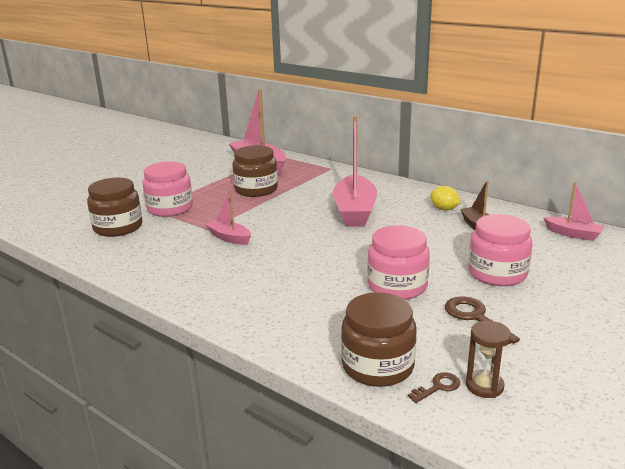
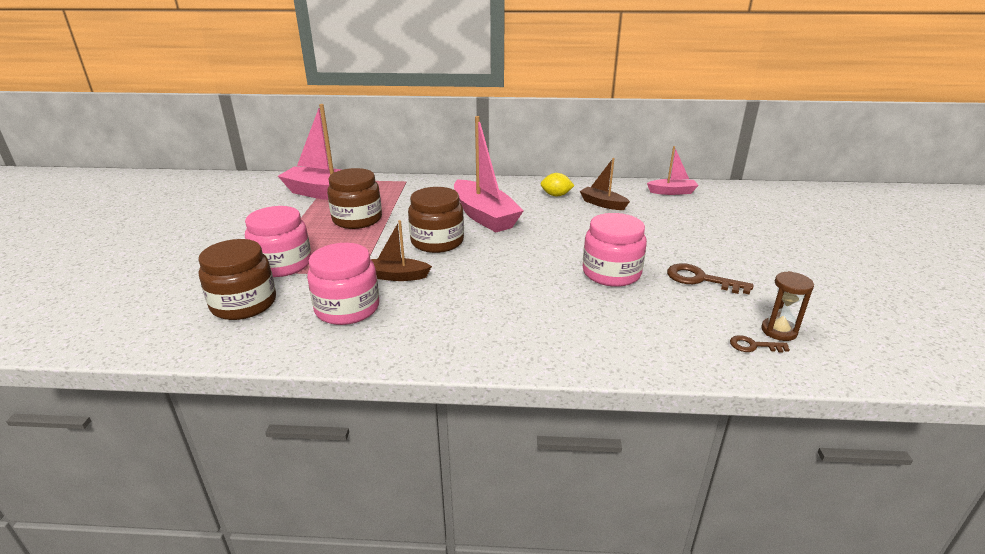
camera: 35 degrees left, 5 degrees up
pink boat [205,190,251,245] -> brown boat [370,220,432,281]
brown jar [341,292,416,387] -> brown jar moved to [408,187,464,253]
brown key [408,372,460,403] -> brown key turned 105 degrees counterclockwise [730,335,790,353]
pink jar [468,214,533,286] -> pink jar moved to [307,243,379,325]

